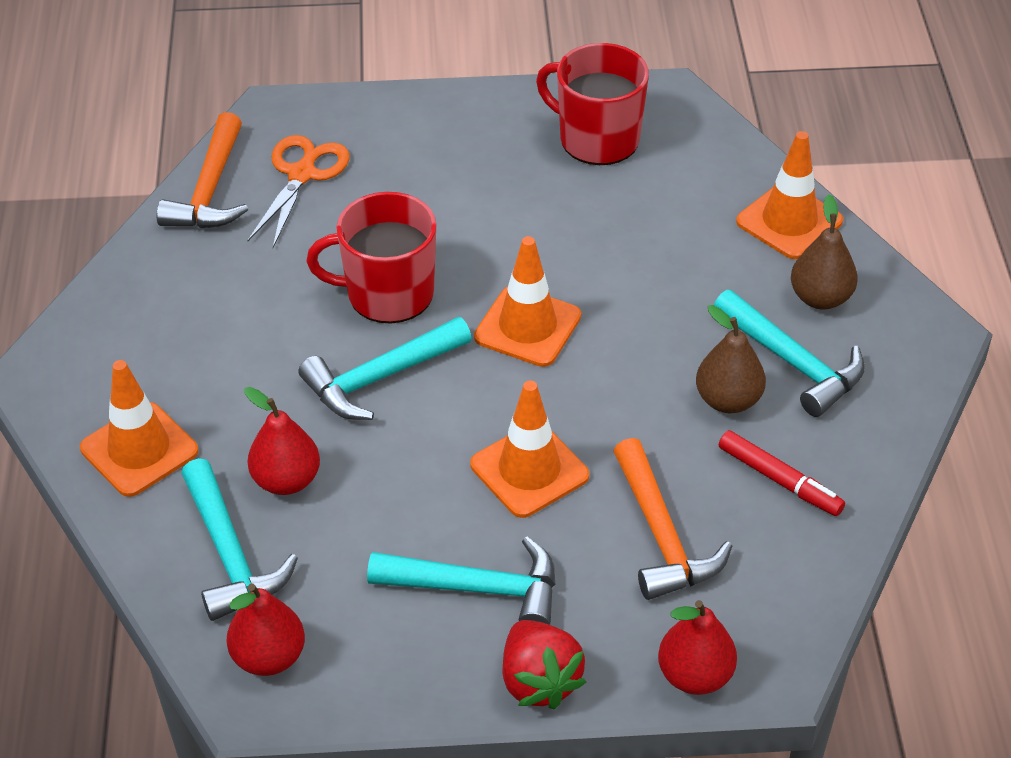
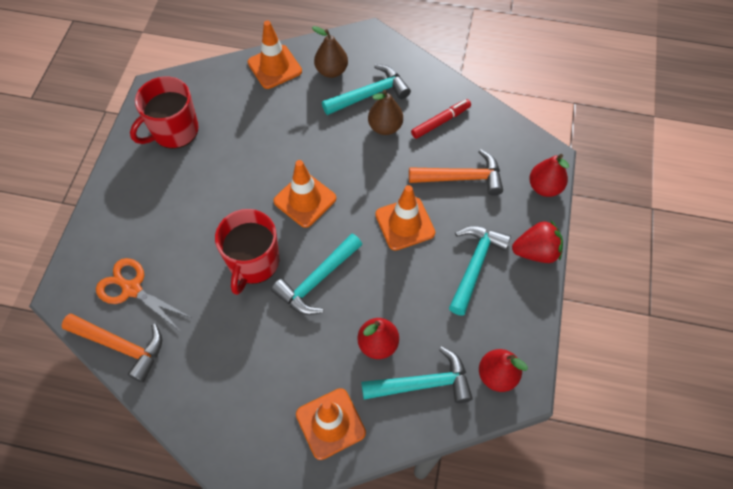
camera: 75 degrees left, 15 degrees up
turquoise hammer [298,317,472,420] -> turquoise hammer turned 60 degrees clockwise [271,234,362,315]

